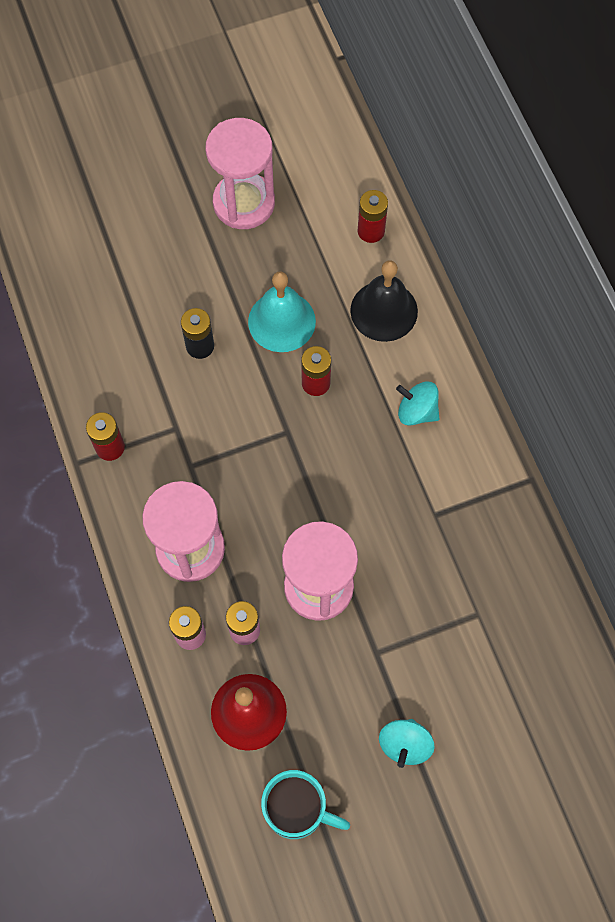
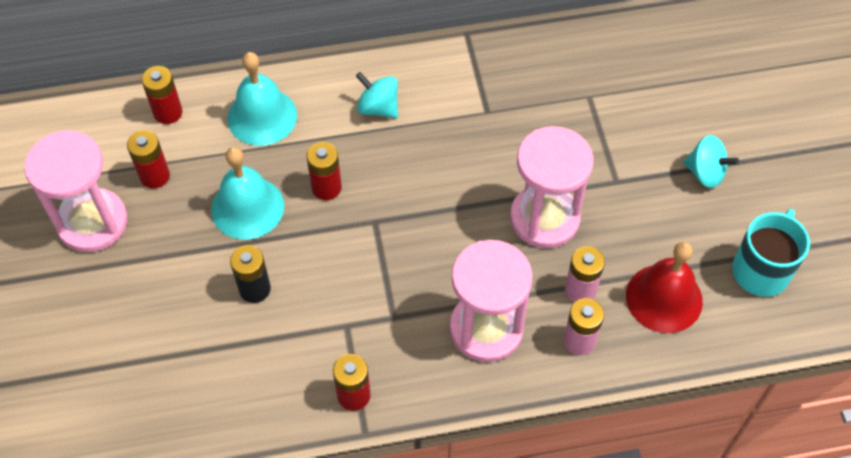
camera: 80 degrees left, 10 degrees down
black bell [350,260,418,342] -> turquoise bell [227,52,297,146]
turquoise spinning top [396,382,439,426] -> turquoise spinning top turned 90 degrees clockwise [356,72,398,118]
none -> red battery [127,130,170,189]

